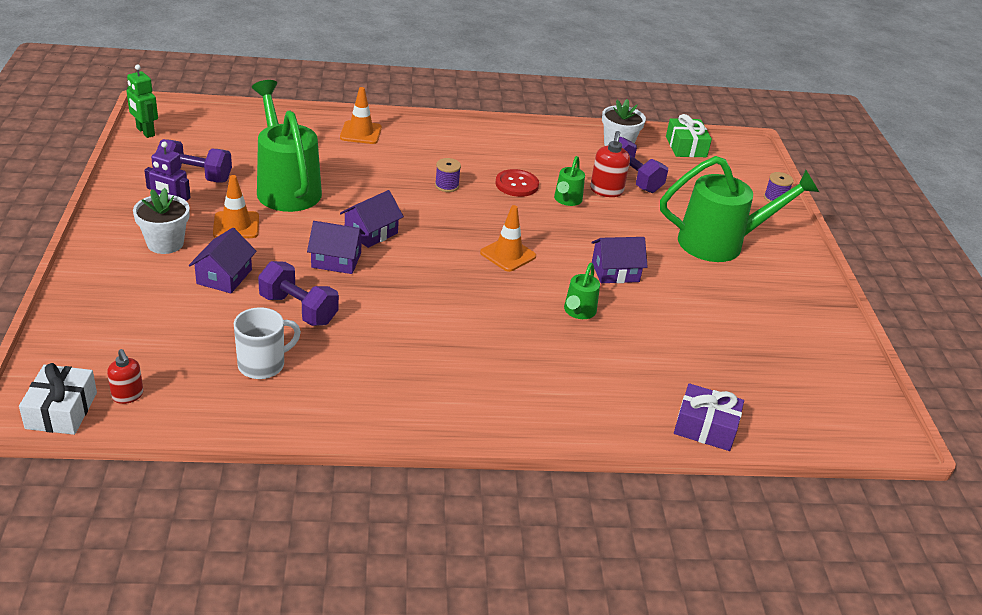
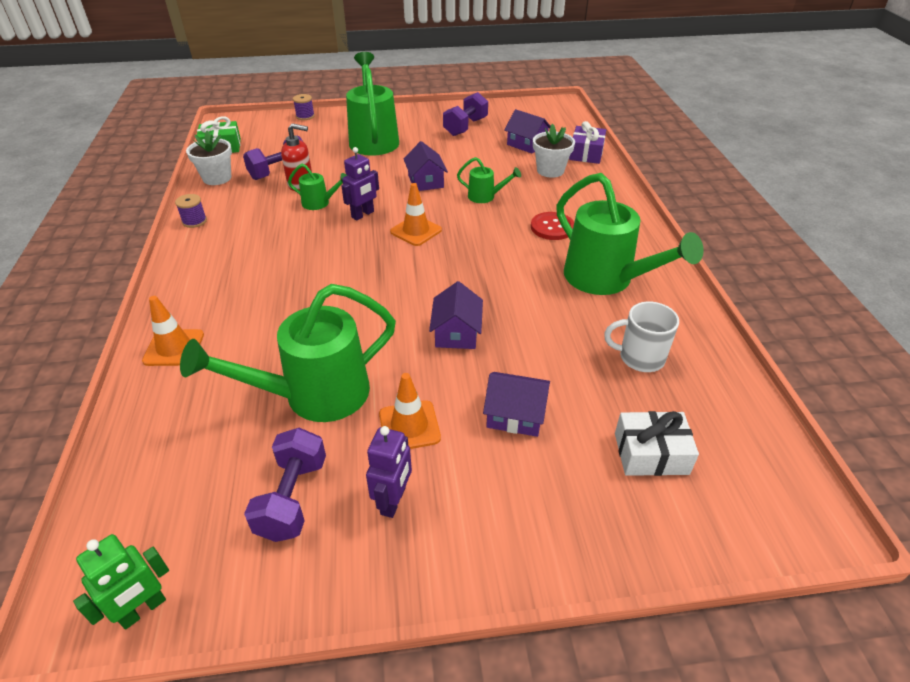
camera: 90 degrees left, 5 degrees up
white gift [19,363,97,435] -> white gift moved to [615,411,699,476]
red soap dispenser [107,349,144,404] -> none
white flower pot [133,188,190,254] -> white flower pot moved to [533,124,575,178]
white mug [234,307,301,379] -> white mug turned 45 degrees counterclockwise [604,302,679,372]
purple dumbbell [258,261,339,326] -> purple dumbbell moved to [443,92,488,136]
purple house [340,190,404,248] -> purple house moved to [504,109,550,154]
purple spool [435,158,461,192] -> purple spool moved to [175,194,207,228]
red button [495,169,539,197] -> red button moved to [531,212,574,240]
none -> purple robot [342,147,379,220]
none -> green watering can [556,173,704,295]

